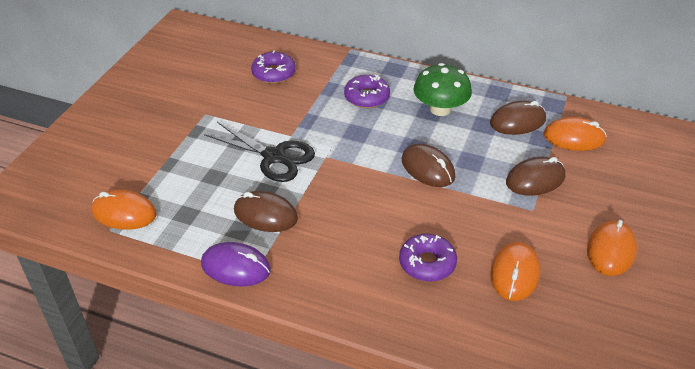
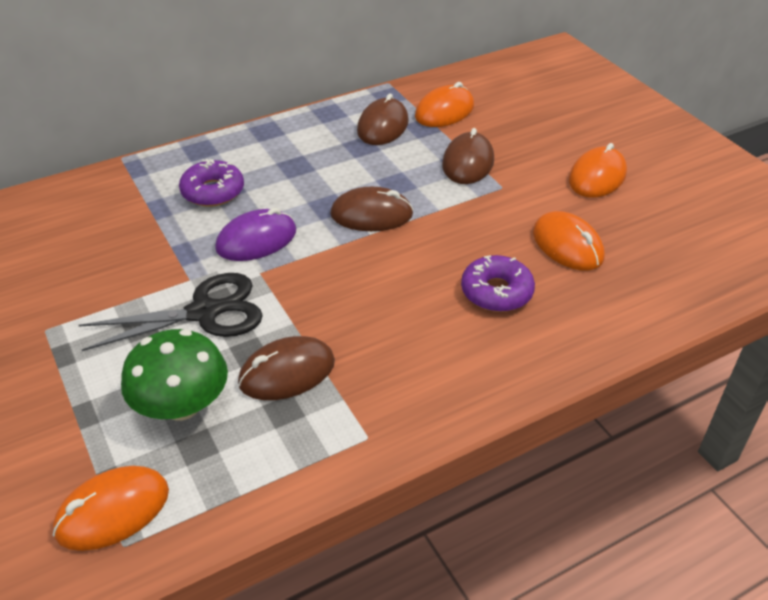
camera: 50 degrees left, 0 degrees up
purple mouse [201,242,271,286] -> purple mouse moved to [215,207,296,261]
purple donut [251,50,296,83] -> none
green mushroom [413,63,472,116] -> green mushroom moved to [121,329,228,421]
orange mouse [587,220,637,276] -> orange mouse turned 60 degrees clockwise [569,143,627,198]

